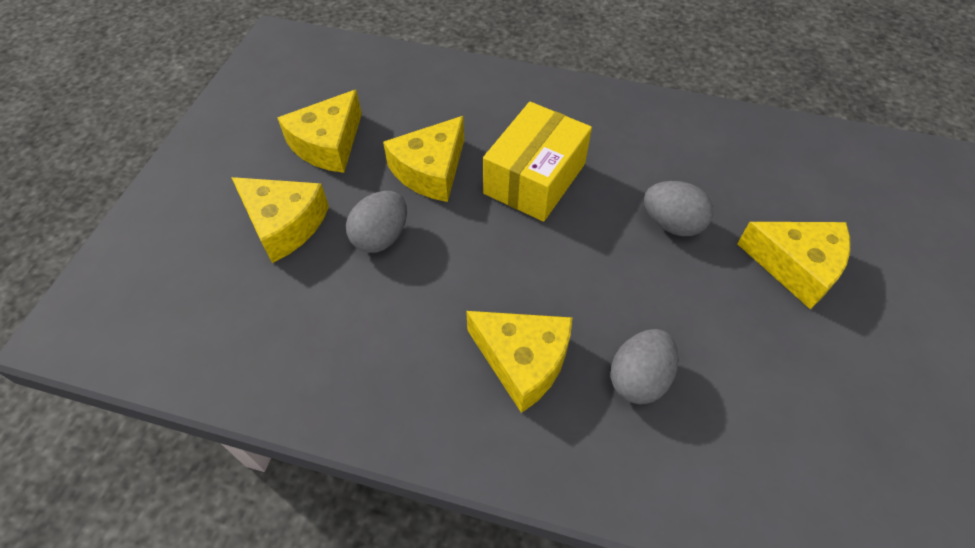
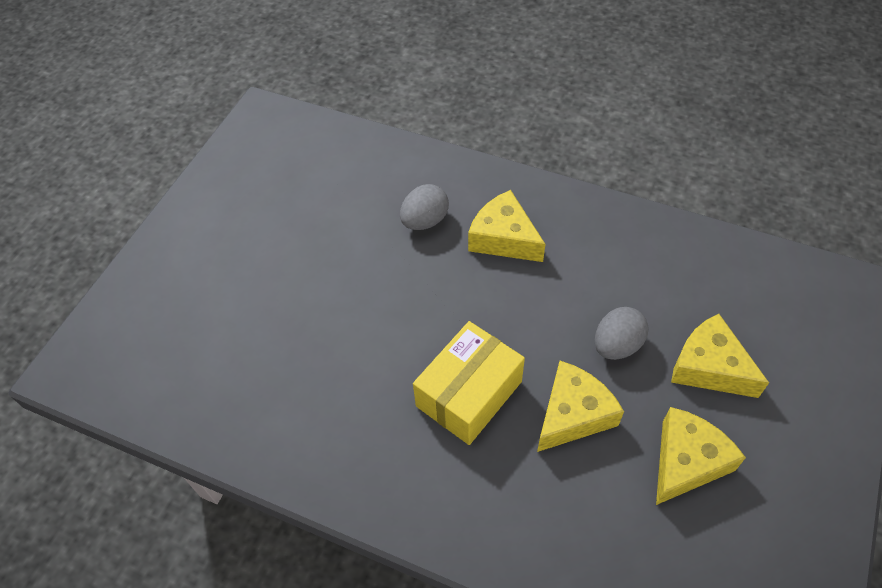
camera: 170 degrees left, 0 degrees up
grey egg [644,181,713,236] -> none
yellow cheese [737,222,850,309] -> none

